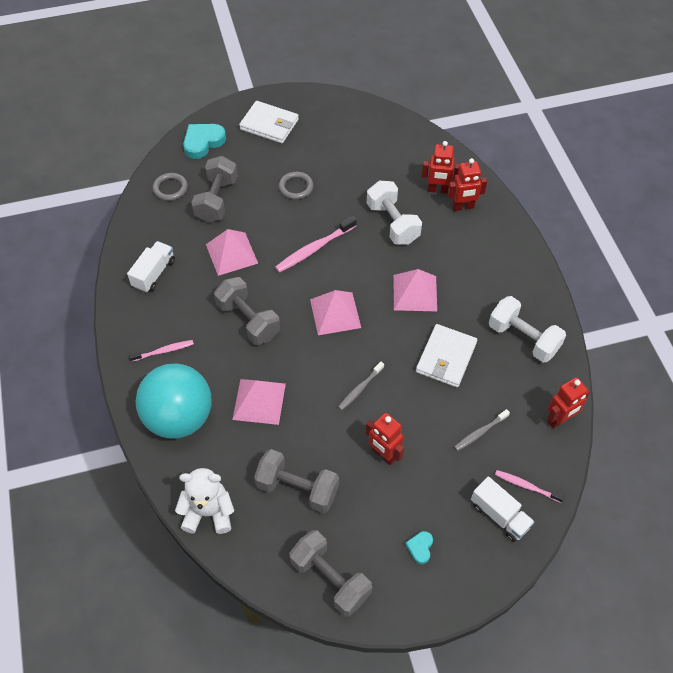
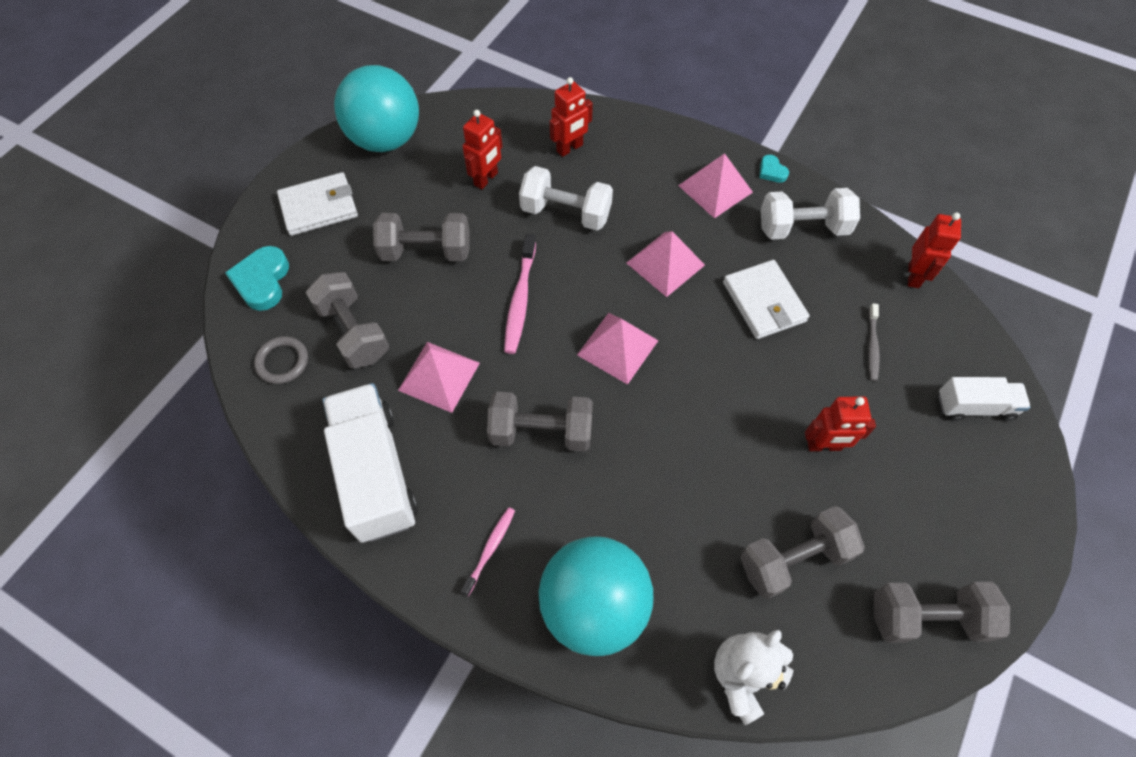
camera: 45 degrees left, 5 degrees up
white truck [127,241,175,293] -> white truck [323,383,418,543], size x1.82
pink pyramid [232,379,286,425] -> pink pyramid moved to [678,153,753,218]
grey ring [279,172,314,200] -> grey dumbbell [373,213,469,261]
grey toothbrush [338,362,384,410] -> none
turquoise heart [405,531,433,564] -> turquoise heart moved to [759,155,789,183]
red robot [447,158,487,211] -> red robot moved to [463,110,503,189]
pink toothbrush [495,470,565,503] -> none
none -> turquoise ball [334,65,419,152]

